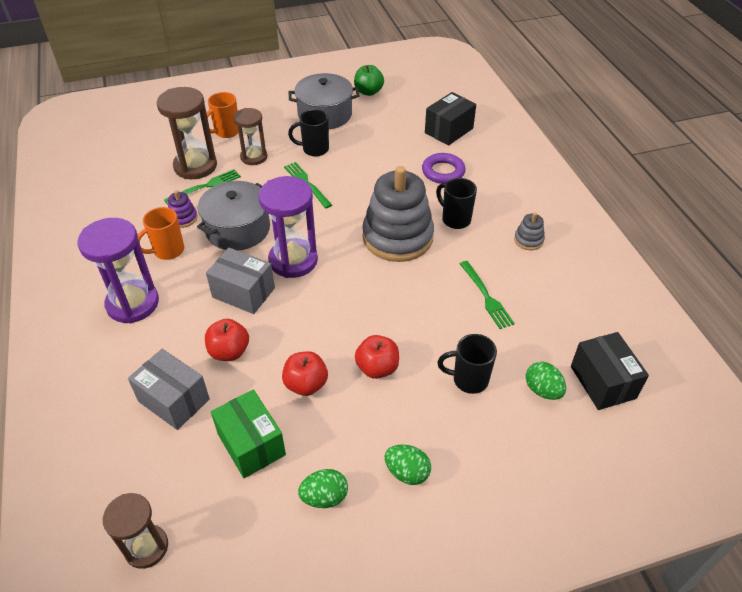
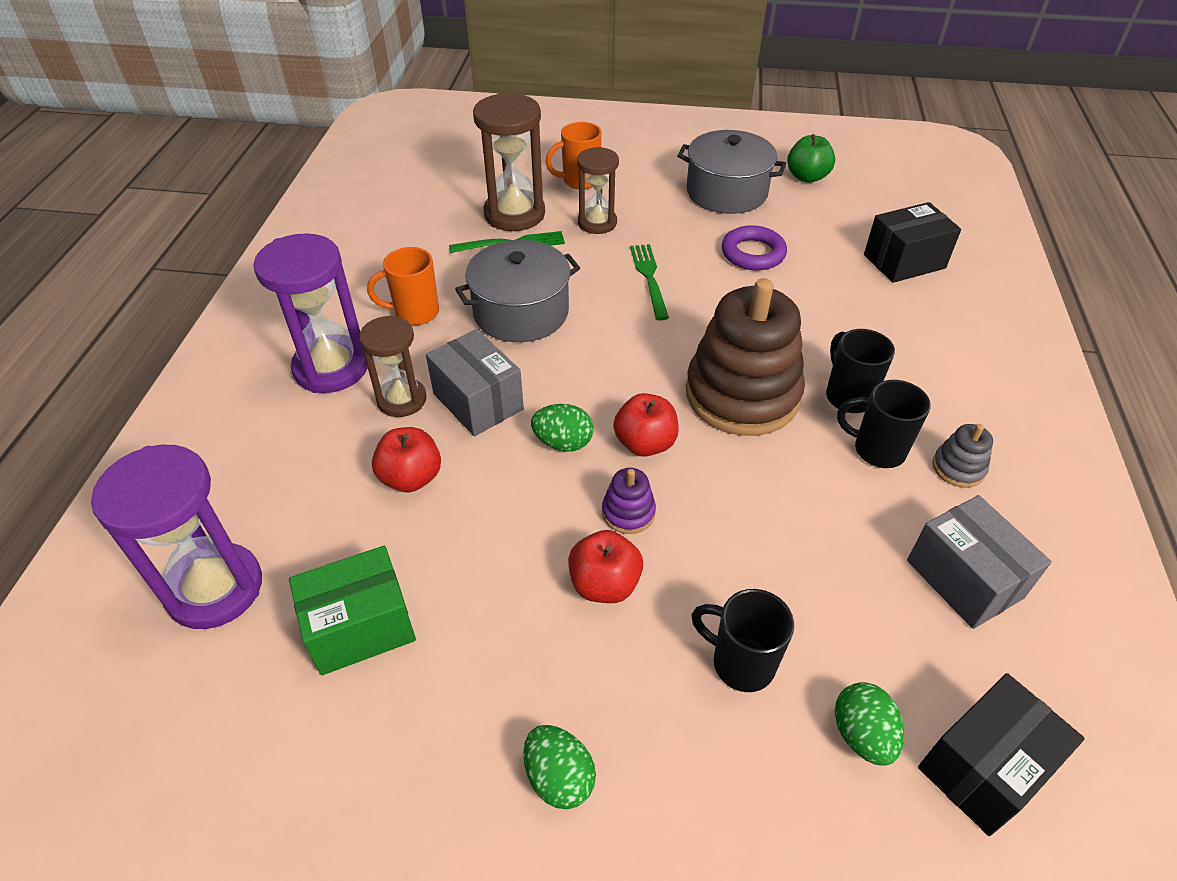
camera: 25 degrees right, 0 degrees up
brown hourglass [103,493,168,569] -> brown hourglass moved to [359,315,427,417]
grey box [128,349,210,430] -> grey box moved to [907,495,1052,629]
purple stacking toy [168,190,198,228] -> purple stacking toy moved to [602,468,656,534]
green box [211,390,286,478] -> green box turned 75 degrees clockwise [289,546,416,675]
purple hourglass [258,176,318,278] -> purple hourglass moved to [91,445,262,629]
red apple [282,351,328,396] -> red apple moved to [613,393,679,457]
black mug [288,109,329,157] -> black mug moved to [837,380,931,468]
green egg [298,469,348,508] -> green egg moved to [531,404,593,452]
grey stacking toy [363,166,434,262] -> brown stacking toy [686,278,805,436]
purple ring [422,153,465,184] -> purple ring moved to [722,225,787,271]
green fork [460,261,515,329] -> none
black box [571,332,649,410] -> black box turned 45 degrees clockwise [918,673,1085,836]

